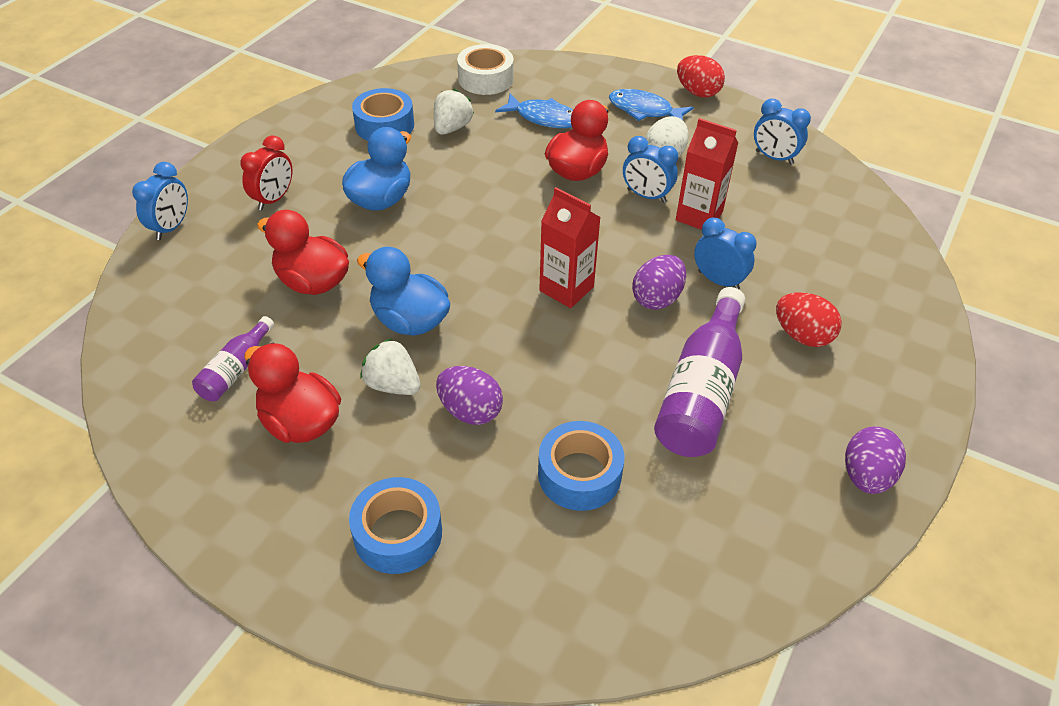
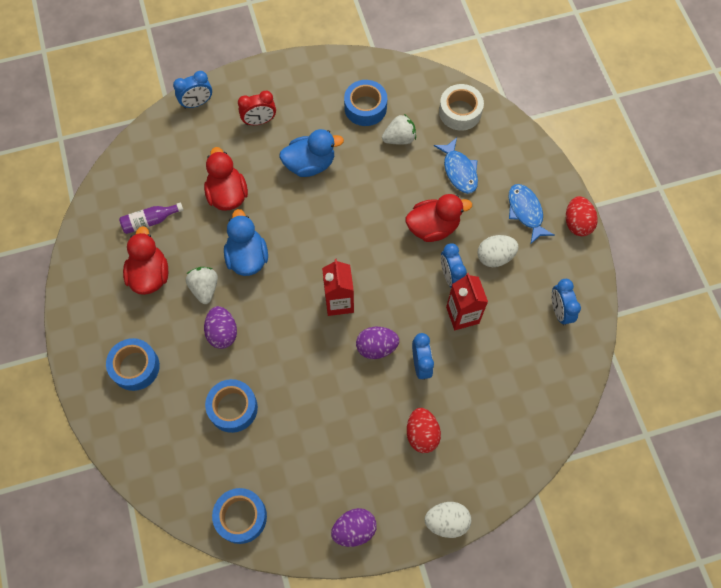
camera: 45 degrees right, 20 degrees up
purple bottle [654,287,745,457] -> none
none -> blue tape [212,488,267,544]
none -> white egg [425,502,471,538]

